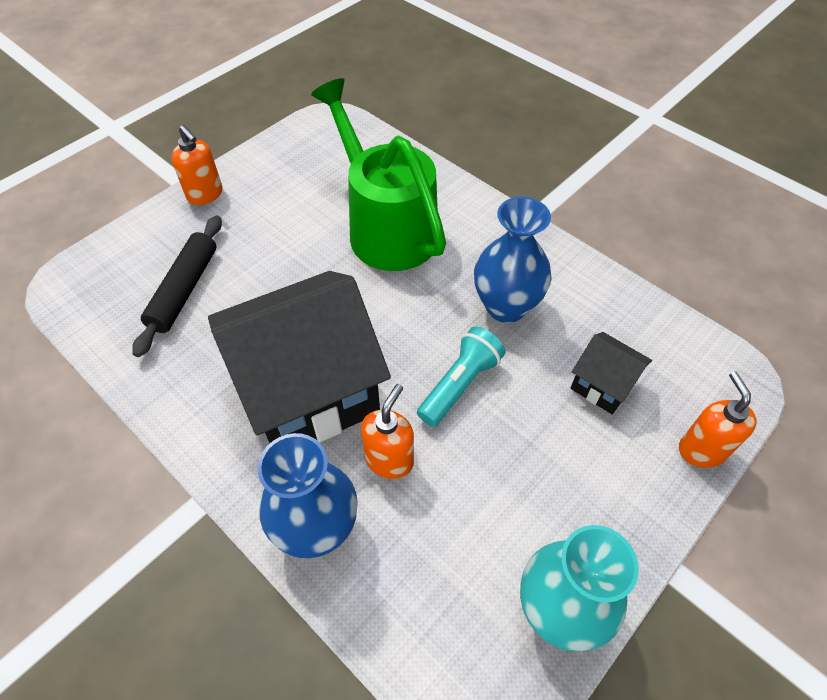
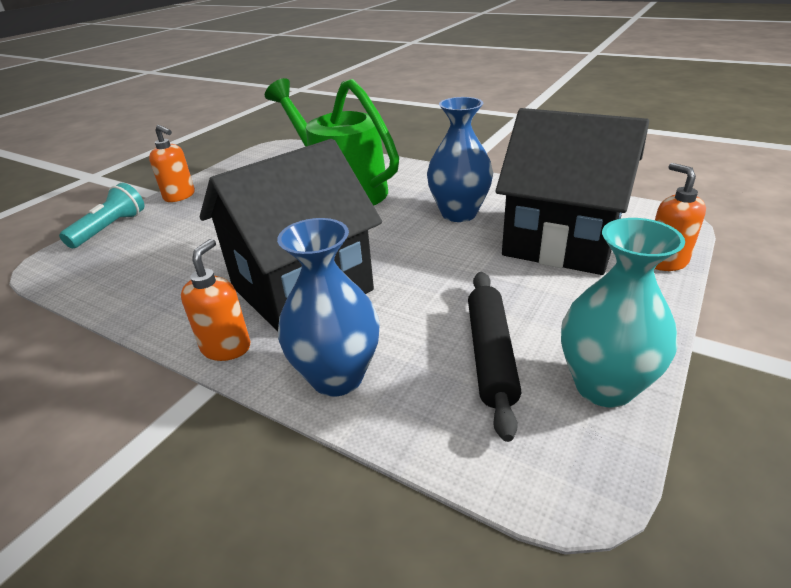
camera: 10 degrees left, 20 degrees down
black rolling pin [132,215,222,357] -> black rolling pin moved to [468,272,521,442]
orange soap dispenser [361,384,414,479] -> orange soap dispenser moved to [181,239,250,361]
turquoise flashlight [417,326,506,427] -> turquoise flashlight moved to [59,183,144,248]
black house [570,332,652,414] -> black house [495,108,649,275], size x2.26

